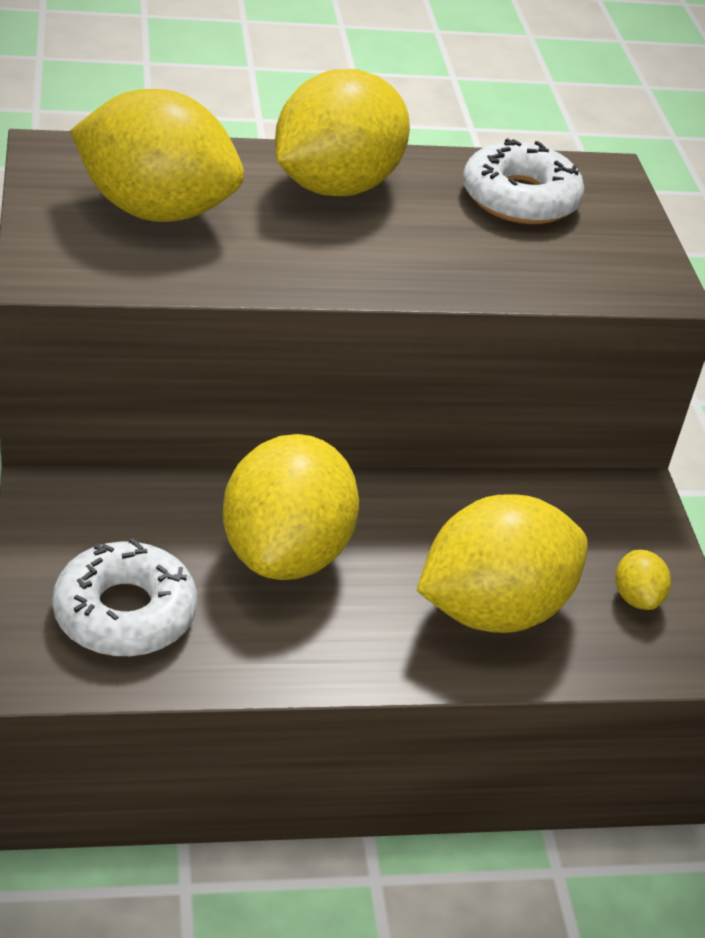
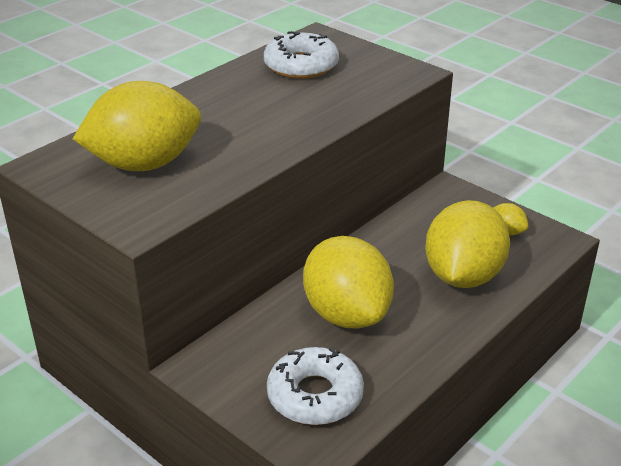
camera: 35 degrees left, 5 degrees down
yellow lemon [275,69,410,196] -> none

